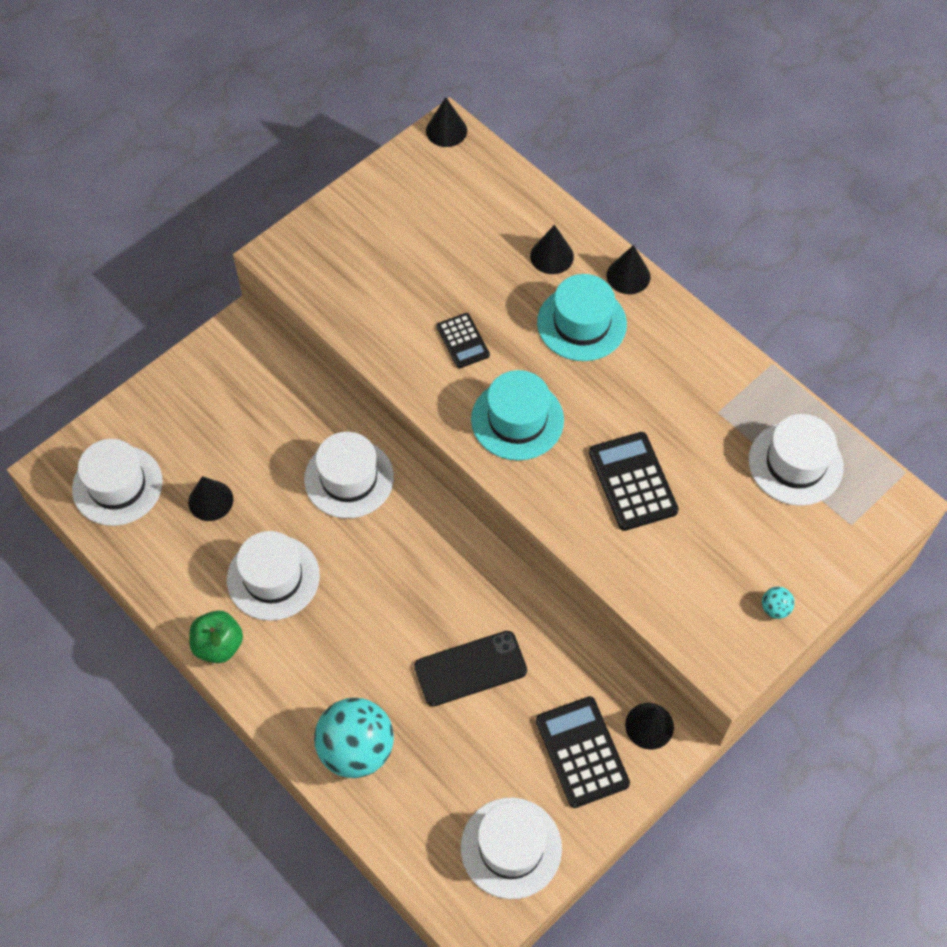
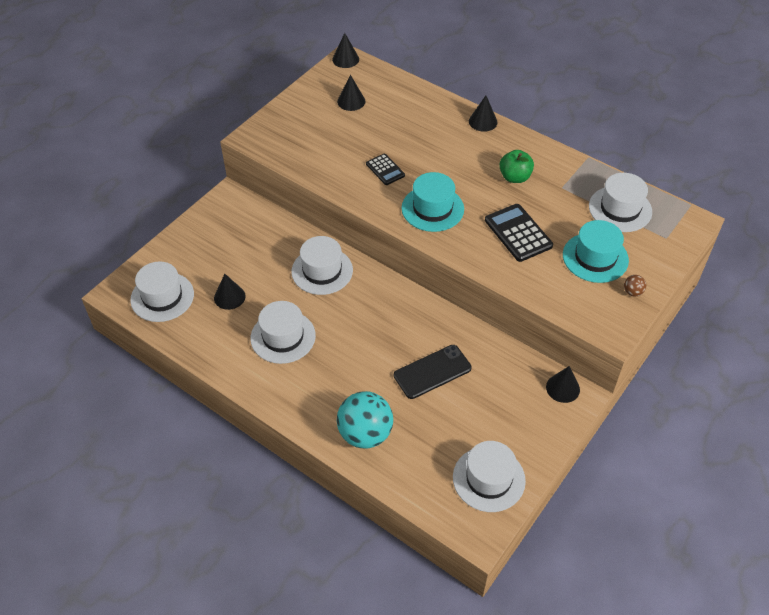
camera: 10 degrees left, 10 degrees down
green apple [189,611,243,663] -> green apple moved to [499,150,534,183]
black cone [530,225,574,274] -> black cone moved to [337,75,366,111]
black calculator [536,696,630,808] -> none
turquoise hat [537,274,627,361] -> turquoise hat moved to [563,220,629,283]
turquoise ball [762,587,795,619] -> brown ball [624,275,646,297]

